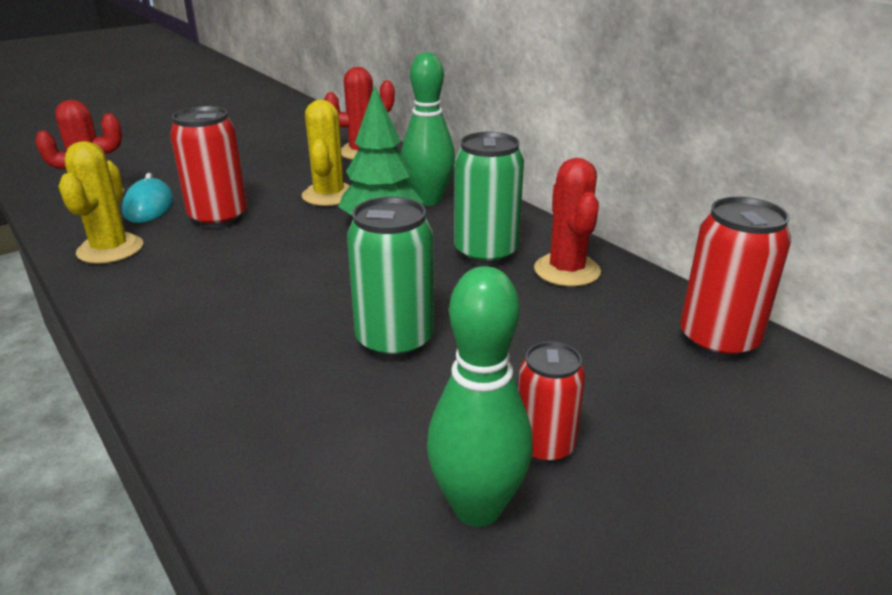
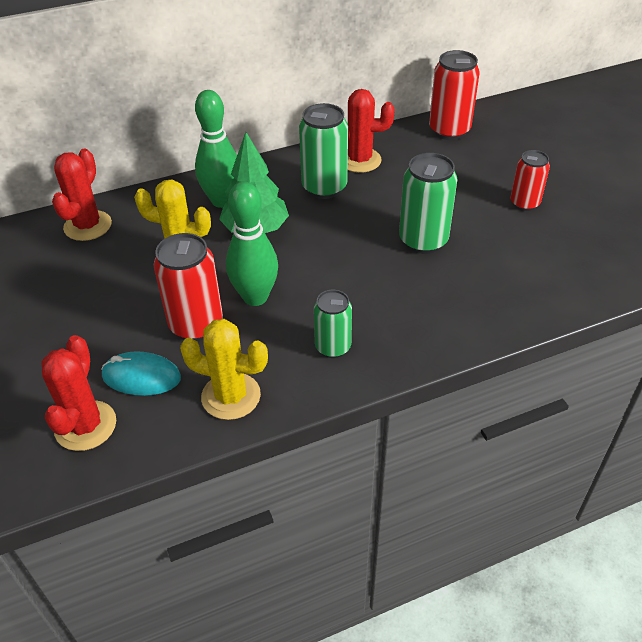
camera: 75 degrees left, 15 degrees up
green bowling pin [427,266,533,527] -> green bowling pin moved to [226,181,278,306]
none -> green can [314,290,352,358]

